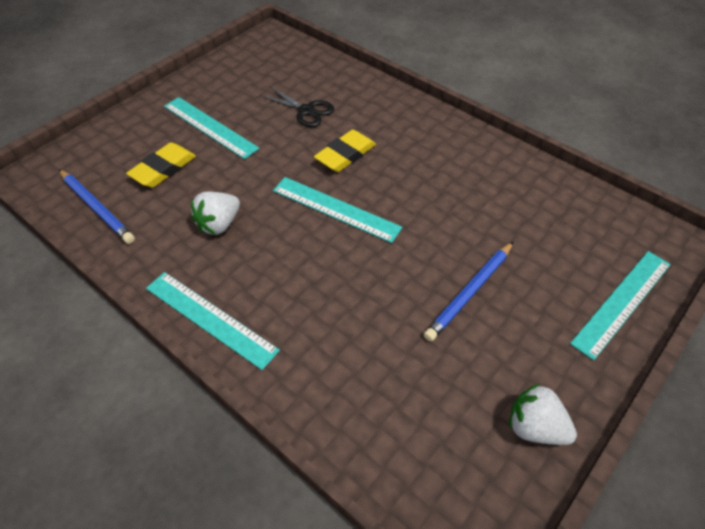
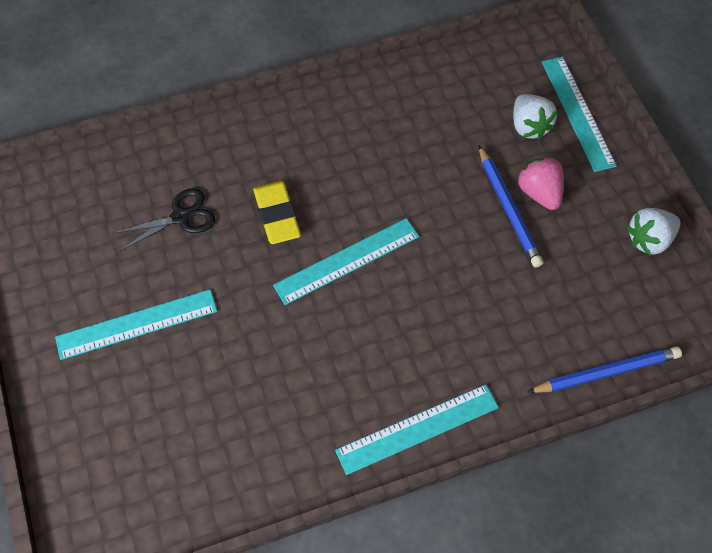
camera: 60 degrees left, 10 degrees up
blue pencil [59,169,135,244] -> blue pencil moved to [527,346,682,393]
yellow eraser [126,142,196,188] -> none
white strawberry [191,192,240,235] -> white strawberry moved to [513,94,557,140]
none -> pink strawberry [517,157,564,210]

